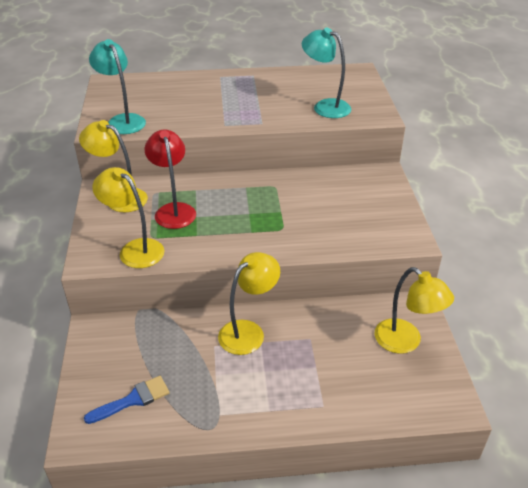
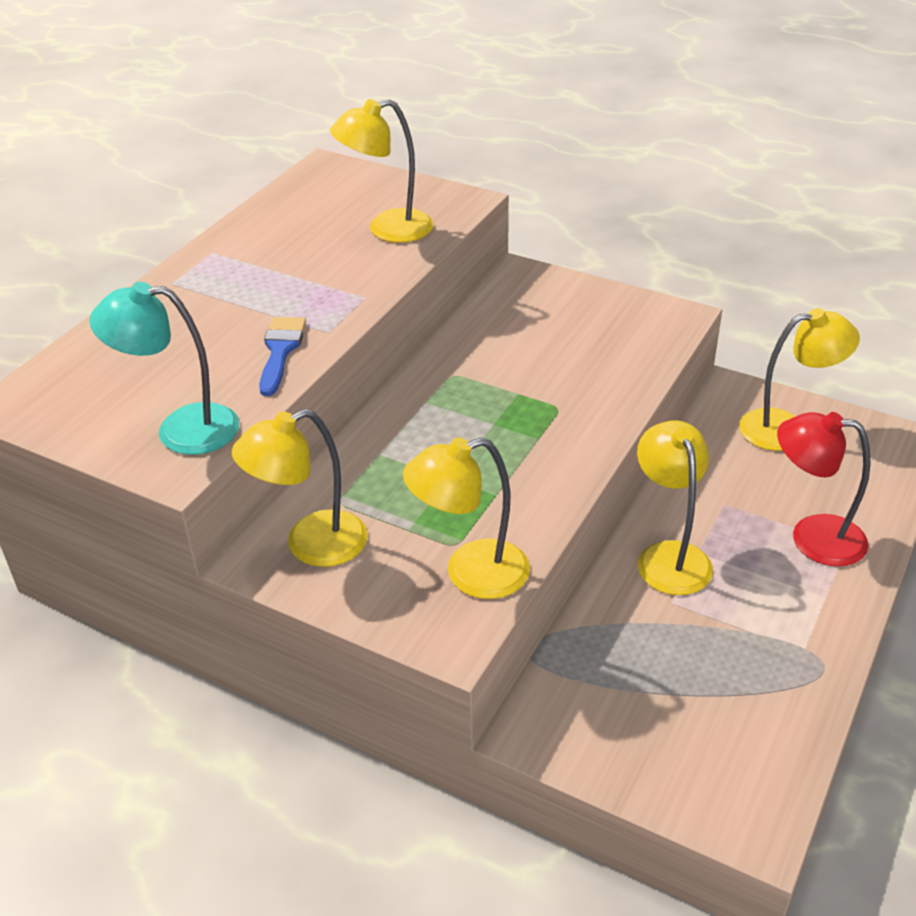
camera: 55 degrees left, 0 degrees up
blue brush [84,376,169,424] -> blue brush moved to [259,317,306,396]
red lamp [145,130,196,229] -> red lamp moved to [777,412,871,567]
turquoise lamp [302,27,351,118] -> yellow lamp [330,99,433,243]

